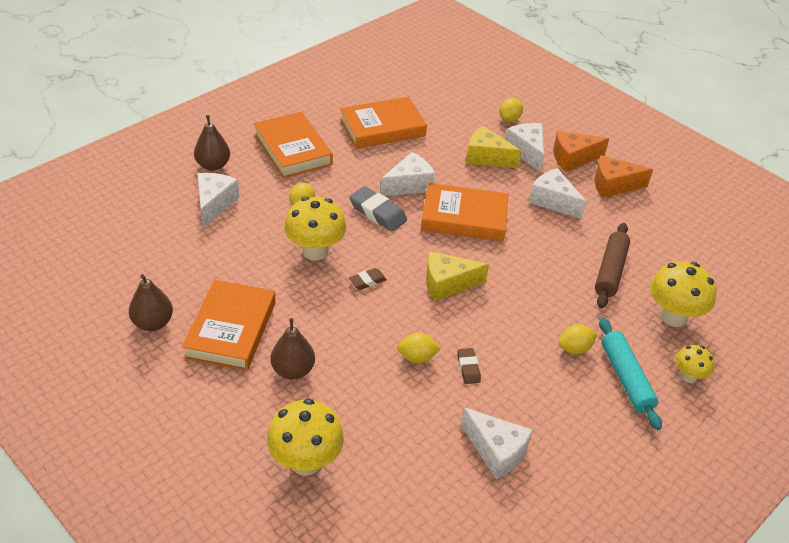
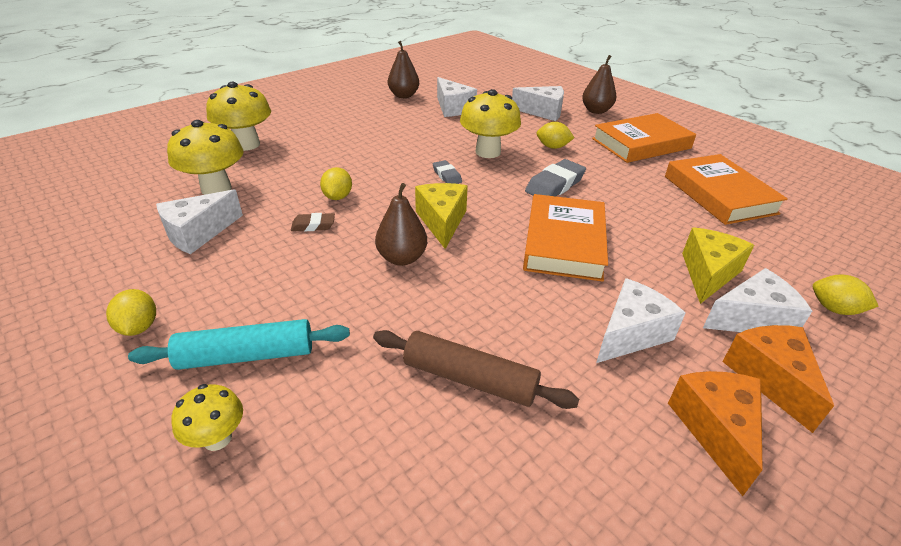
camera: 95 degrees right, 5 degrees down
orange book [182,280,276,371] -> none
brown pear [271,318,315,380] -> brown pear moved to [375,183,427,266]
brown eraser [349,268,387,290] -> grey eraser [433,160,462,184]
white cheese [380,152,435,196] -> white cheese moved to [437,77,477,117]
yellow lemon [558,324,597,354] -> yellow lemon moved to [106,289,156,336]
yellow mushroom [650,261,716,327] -> yellow mushroom moved to [167,120,244,195]

